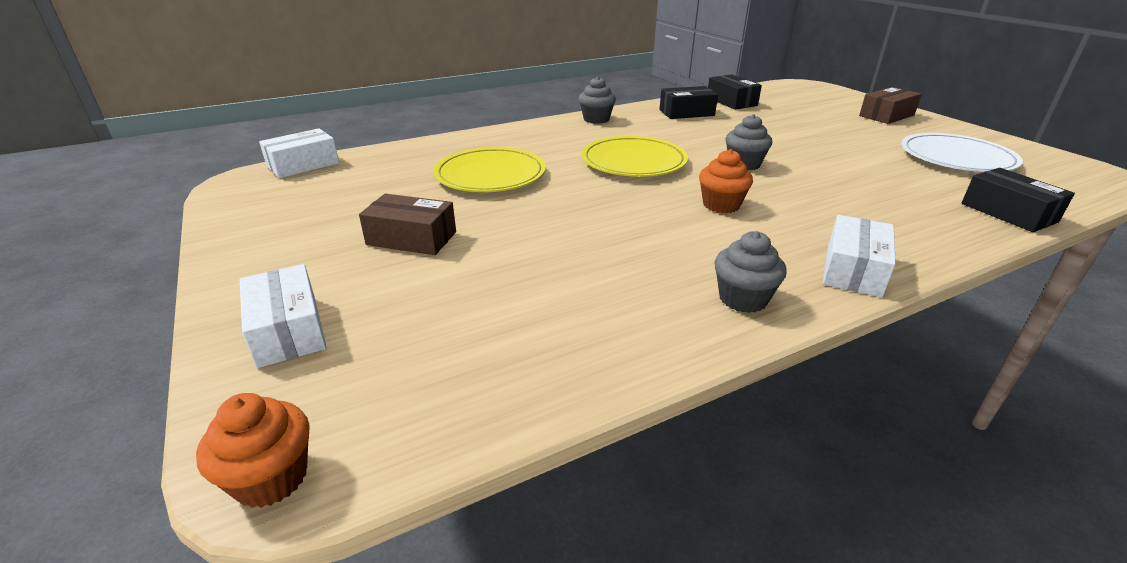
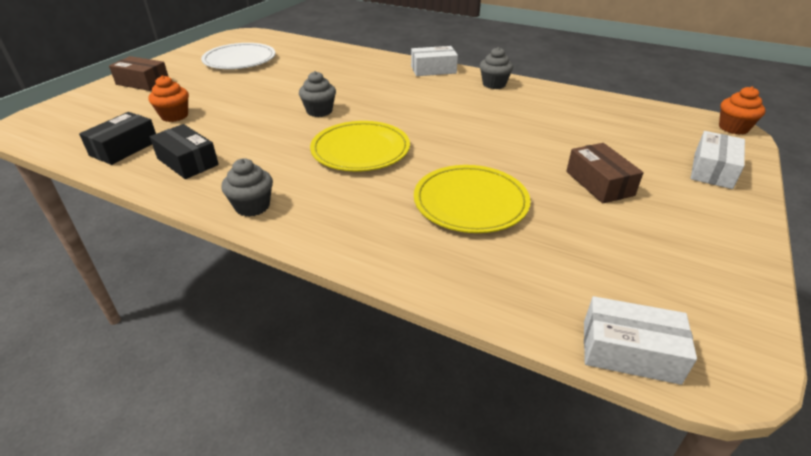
camera: 125 degrees left, 5 degrees up
orange cupcake [699,149,753,213] -> orange cupcake moved to [148,75,189,122]
black box [961,168,1075,232] -> none

